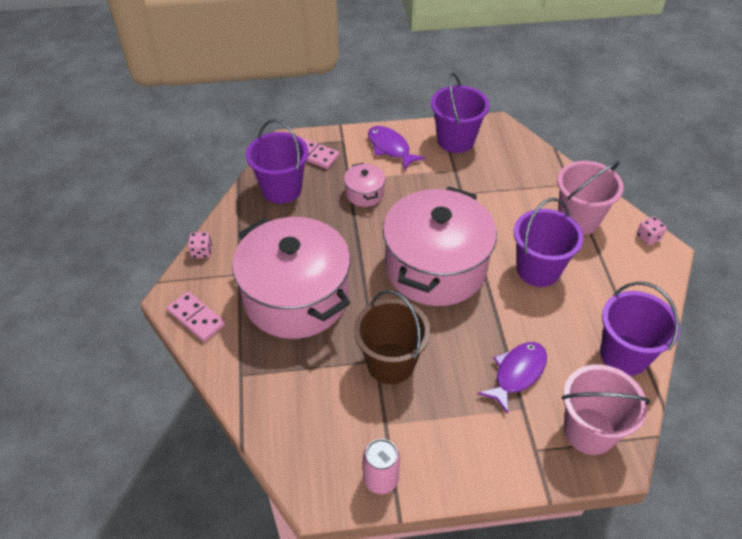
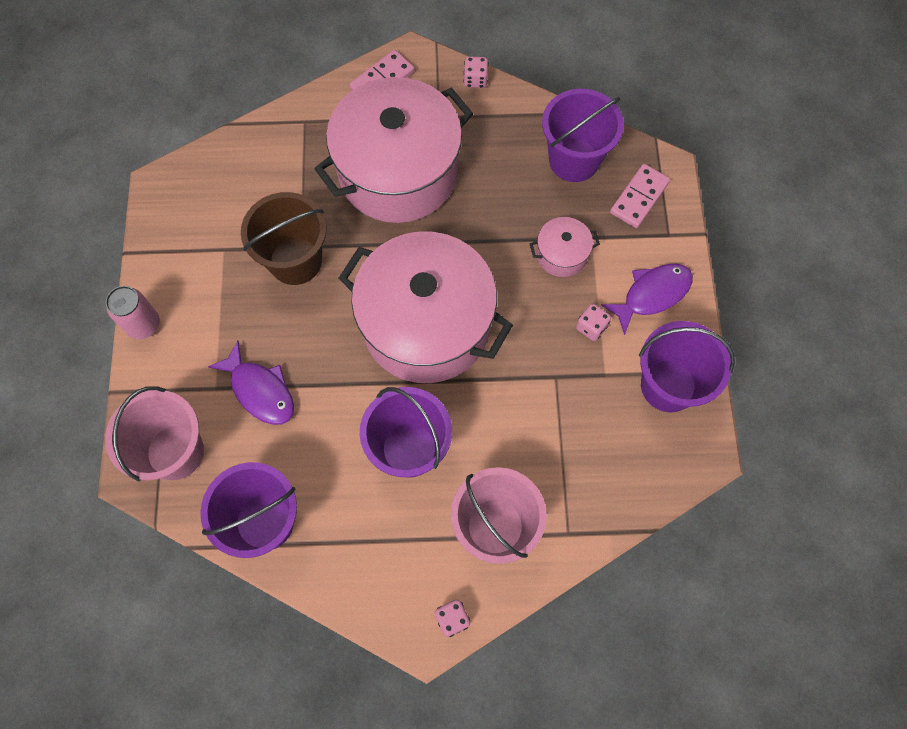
camera: 95 degrees right, 20 degrees up
pink can [363,439,400,494] -> pink can moved to [106,286,160,339]
none -> pink dice [576,304,611,341]

